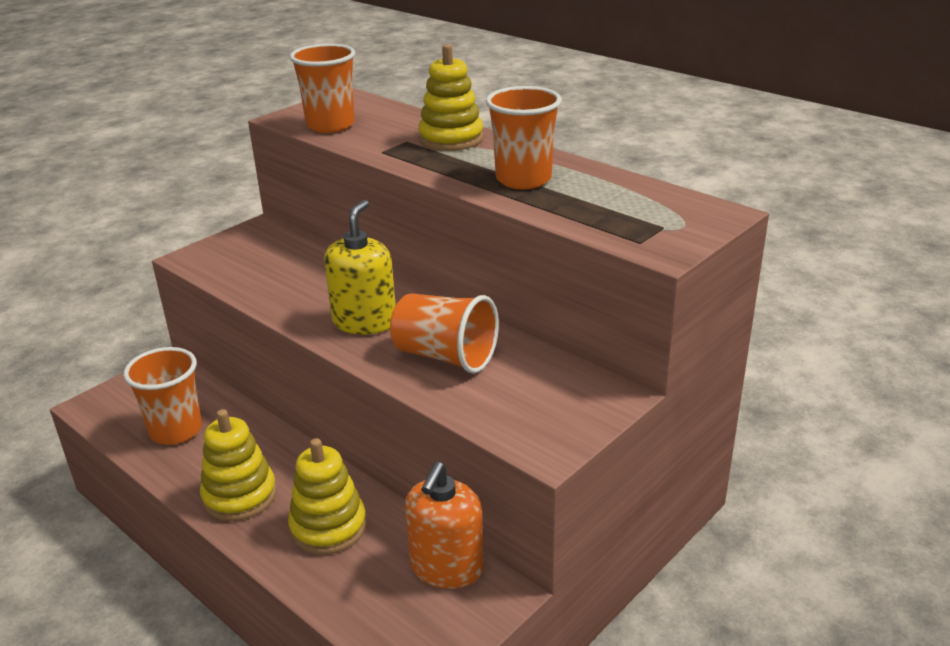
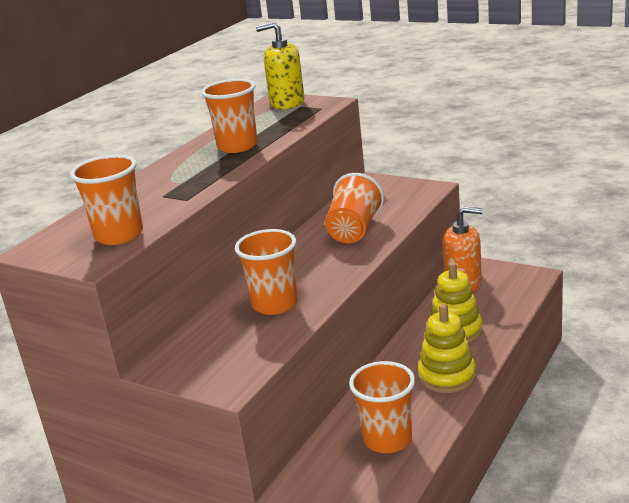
camera: 100 degrees left, 5 degrees down
yellow soap dispenser [324,200,396,335] -> yellow soap dispenser moved to [256,22,305,109]
yellow stacking toy [418,44,483,151] -> none
none -> orange cup [235,229,297,315]

